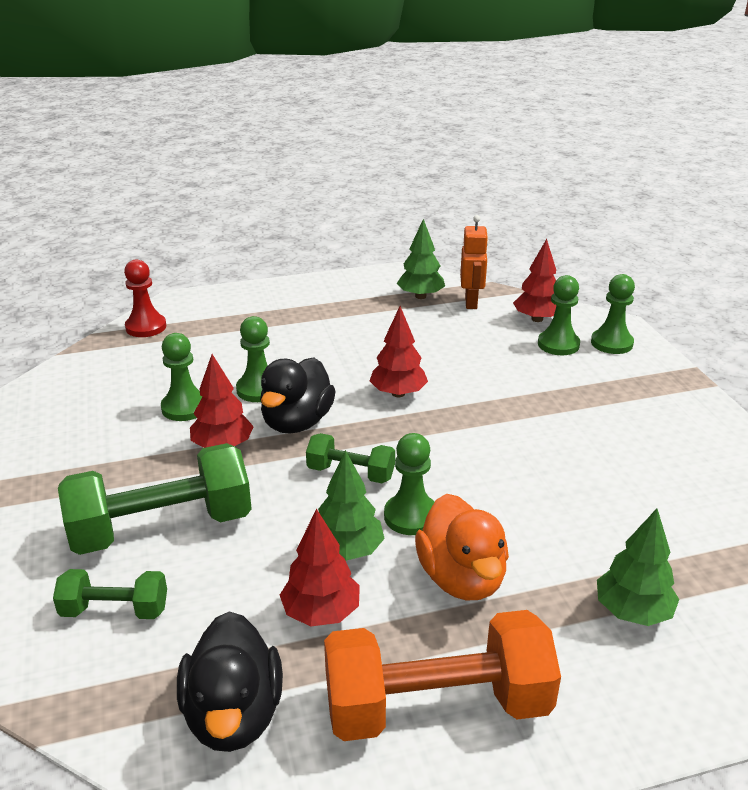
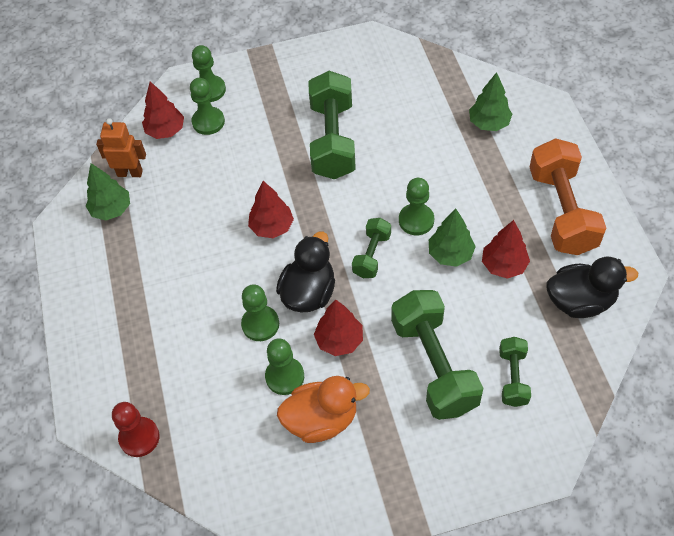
camera: 85 degrees left, 25 degrees up
black duck [260,358,336,434] -> black duck turned 90 degrees counterclockwise [276,232,335,312]
orange duck [415,494,509,600] -> orange duck moved to [277,376,370,443]
none -> green dumbbell [308,71,356,179]

